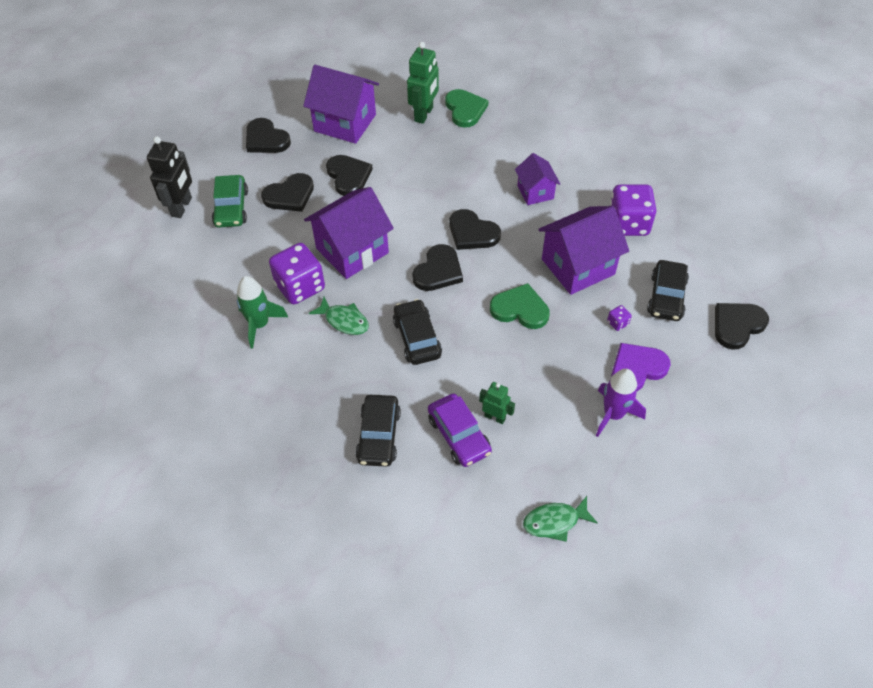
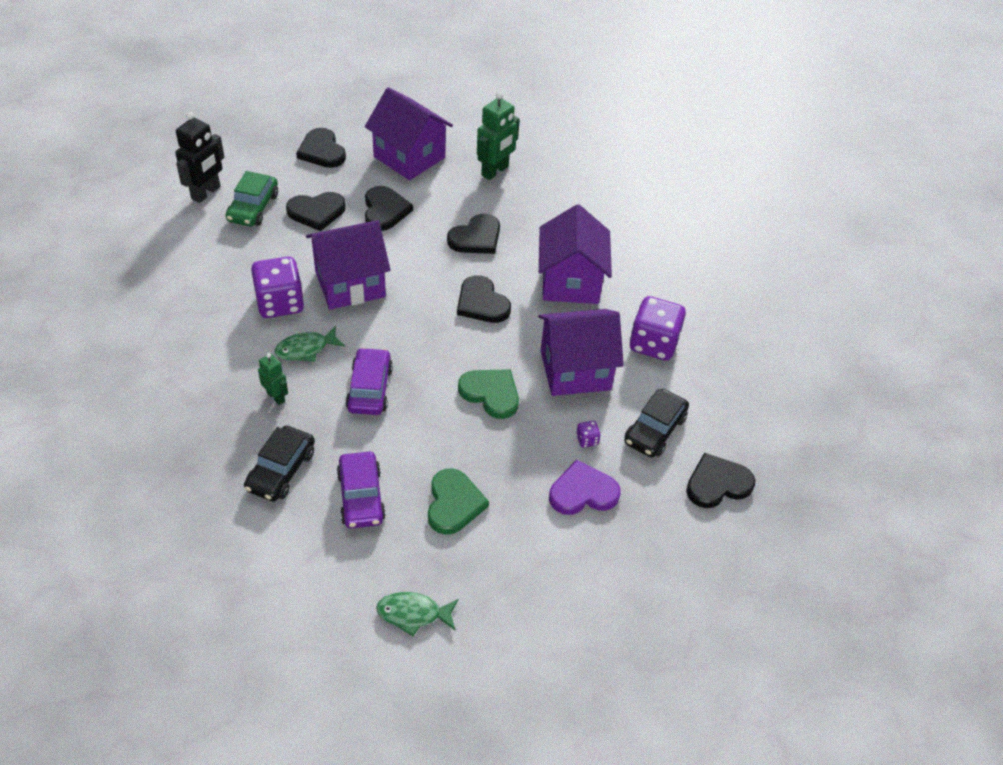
camera: 15 degrees right, 5 degrees down
green rocket [237,276,288,349] -> none
green fish [309,297,369,335] -> green fish turned 105 degrees clockwise [275,326,345,362]
black car [393,299,442,365] -> purple car [345,347,393,415]
black heart [412,244,463,291] -> black heart moved to [447,214,500,254]
green heart [445,89,489,128] -> green heart moved to [428,468,489,535]
green robot [479,382,515,424] -> green robot moved to [258,353,288,405]
purple house [515,153,560,205] -> purple house [539,204,612,304], size x1.74
purple rocket [596,369,646,437] -> none

